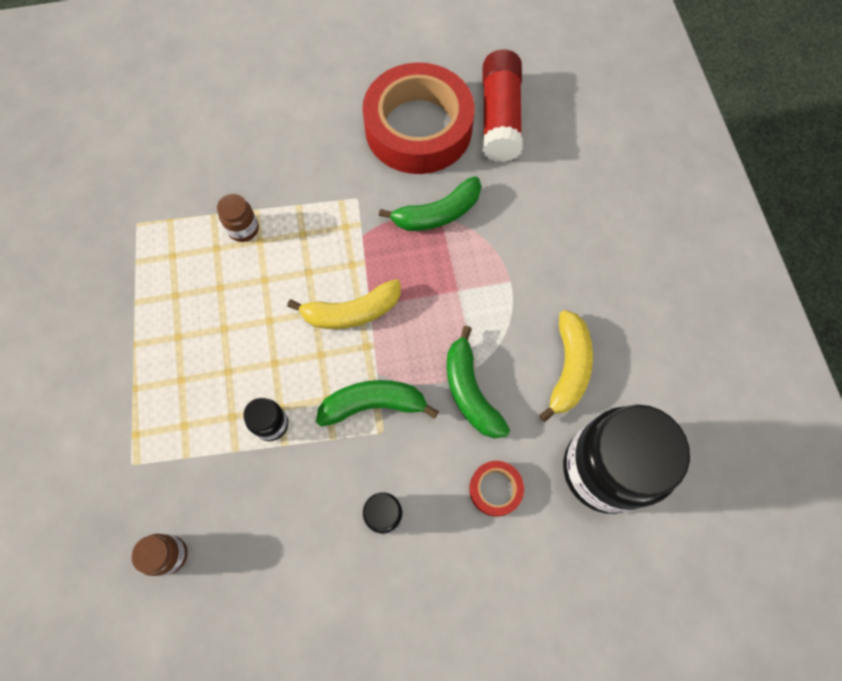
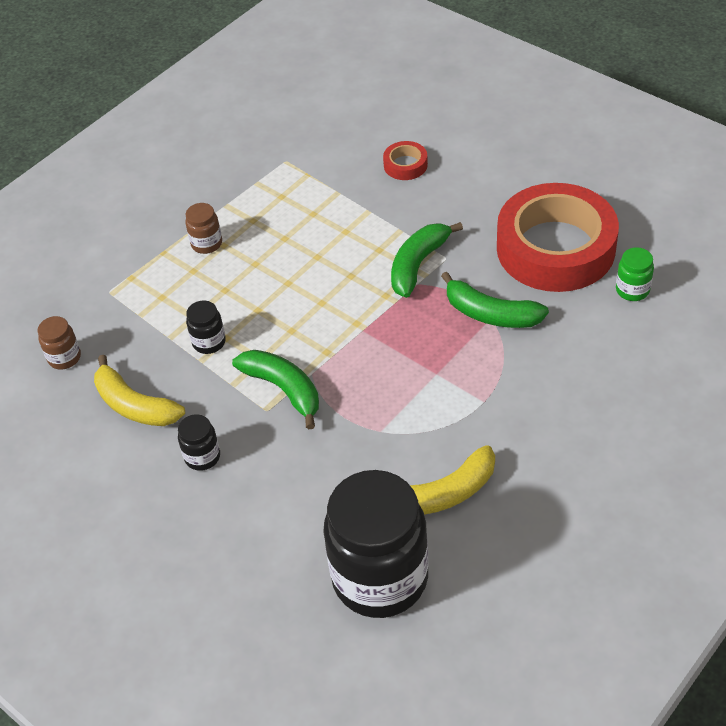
camera: 55 degrees right, 20 degrees down
brown jar [217,194,259,242] -> brown jar moved to [185,203,222,254]
yellow banana [287,279,401,329] -> yellow banana moved to [94,355,185,426]
green banana [447,326,510,438] -> green banana moved to [391,222,463,298]
red tape [469,461,524,517] -> red tape moved to [383,141,428,180]
red glue stick [483,50,523,162] -> green jar [616,247,654,301]

